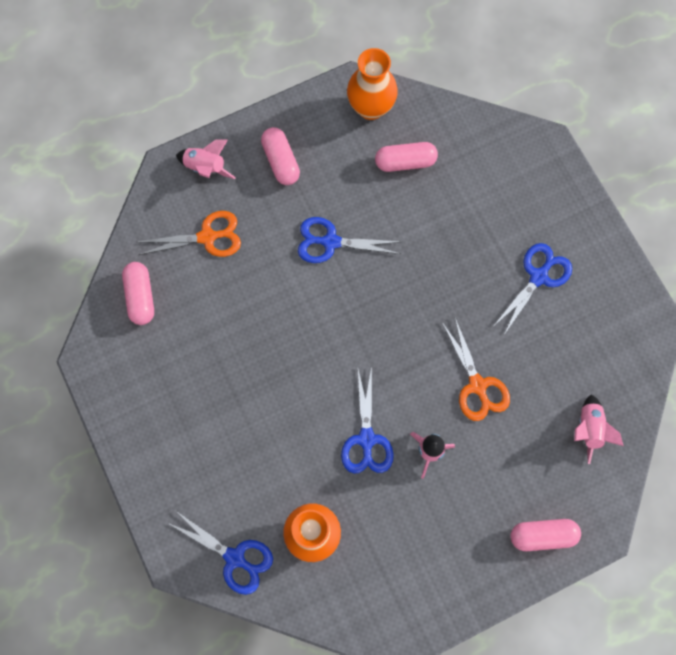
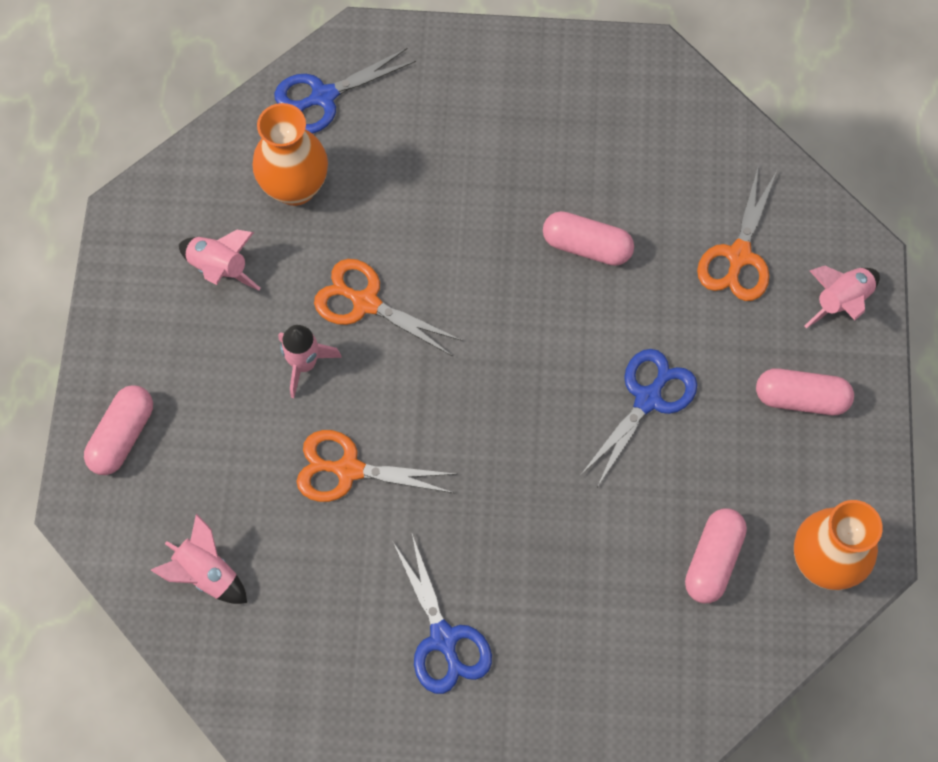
camera: 120 degrees right, 5 degrees down
pink capsule [122,262,154,325] -> pink capsule moved to [543,211,634,266]
blue scissors [341,366,394,474] -> orange scissors [314,259,462,356]
none -> pink rocket [179,230,261,290]

